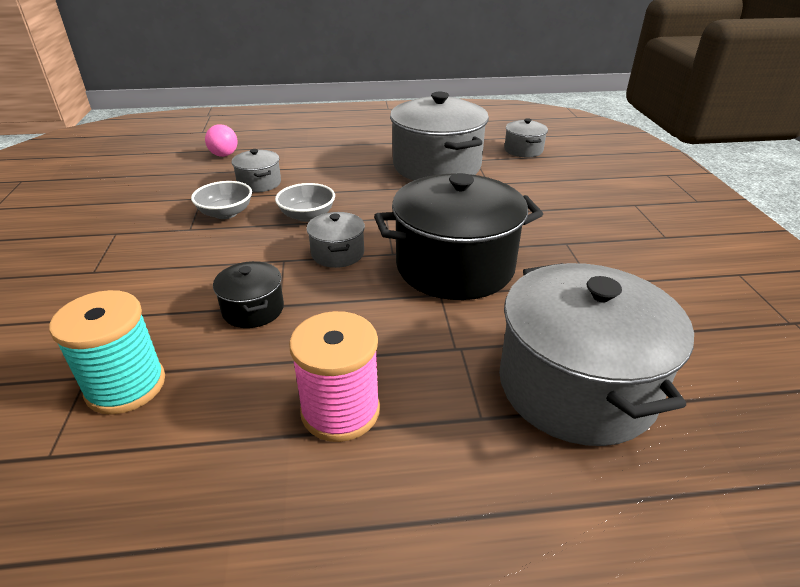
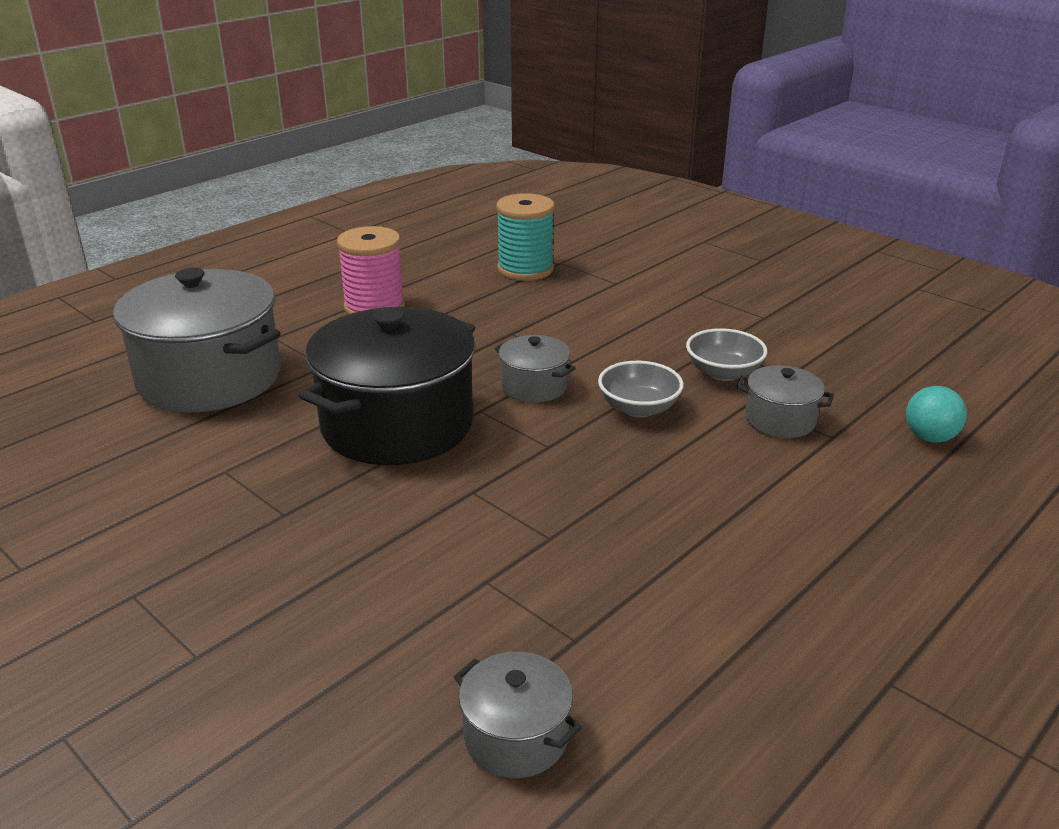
camera: 140 degrees right, 5 degrees down
pink ball [205,124,238,157] -> turquoise ball [906,386,967,443]
black pot [213,261,284,328] -> none
grey pot [390,92,489,180] -> none

